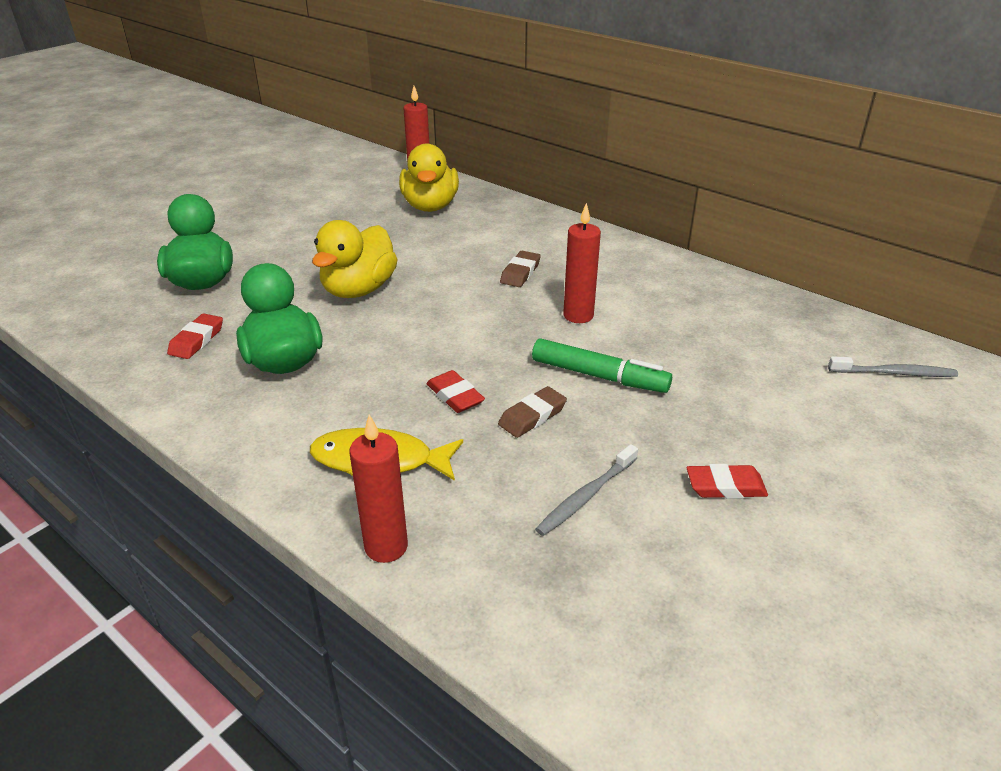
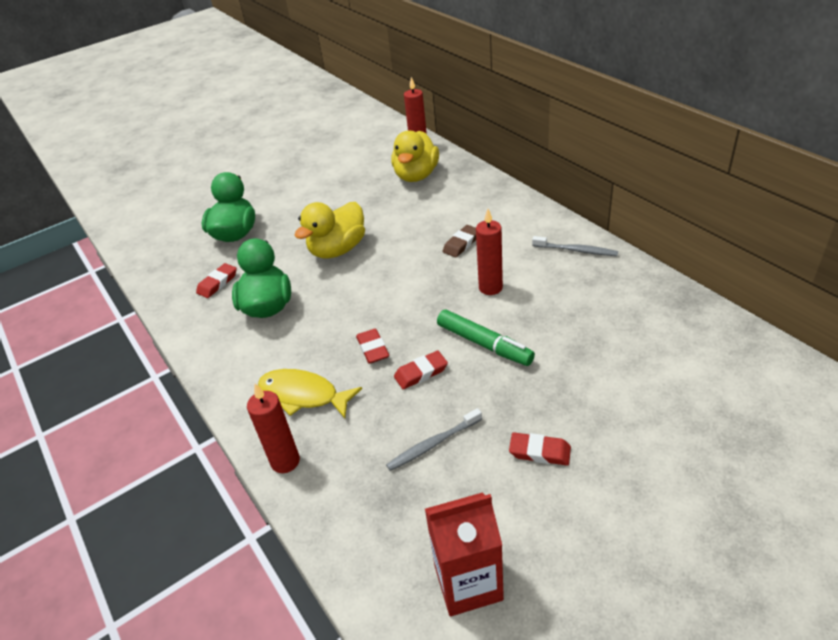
camera: 20 degrees right, 5 degrees up
brown eraser [498,386,567,438] -> red eraser [394,351,448,389]
grey toothbrush [828,356,958,377] -> grey toothbrush moved to [532,236,618,256]
none -> red carton [425,493,504,616]

